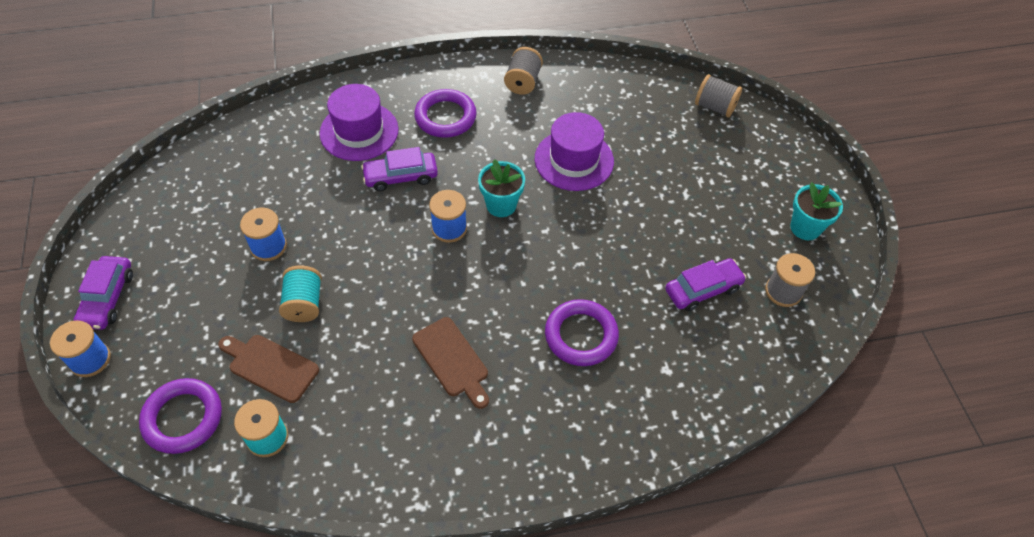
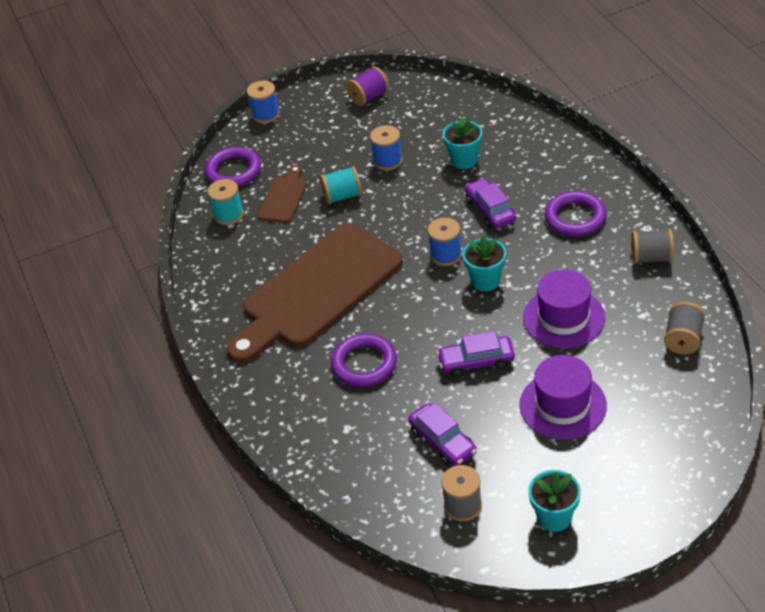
camera: 85 degrees right, 10 degrees down
purple car [73,256,133,330] -> purple car moved to [437,331,515,377]
purple hat [319,84,399,161] -> purple hat moved to [519,355,607,440]
brown cutting board [412,317,489,409] -> brown cutting board [226,224,403,363], size x2.30
grey spool [695,74,742,117] -> grey spool moved to [664,302,705,354]
none -> purple spool [347,67,389,106]
none -> turquoise flower pot [443,116,482,169]

